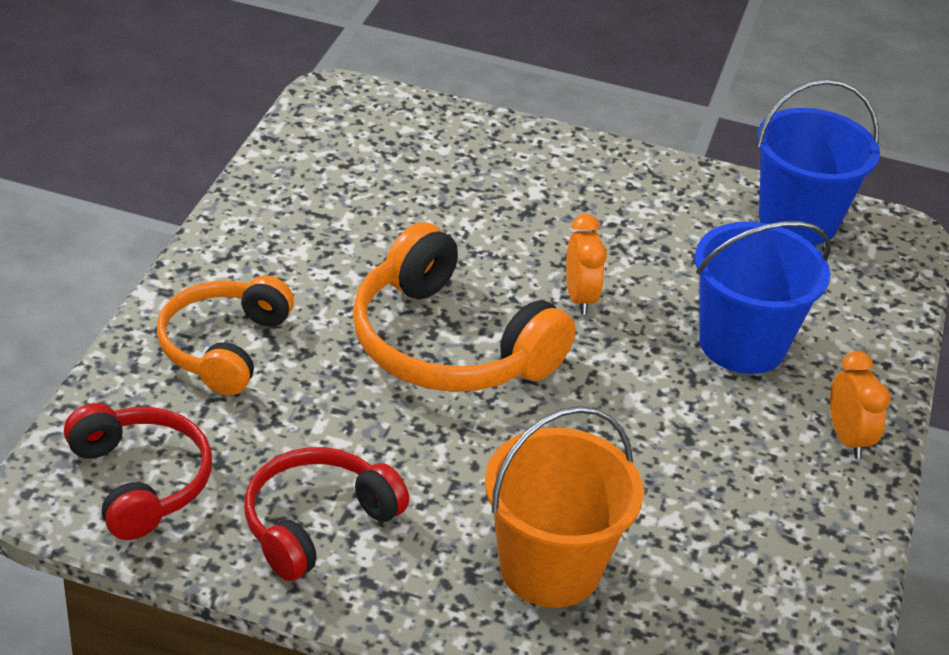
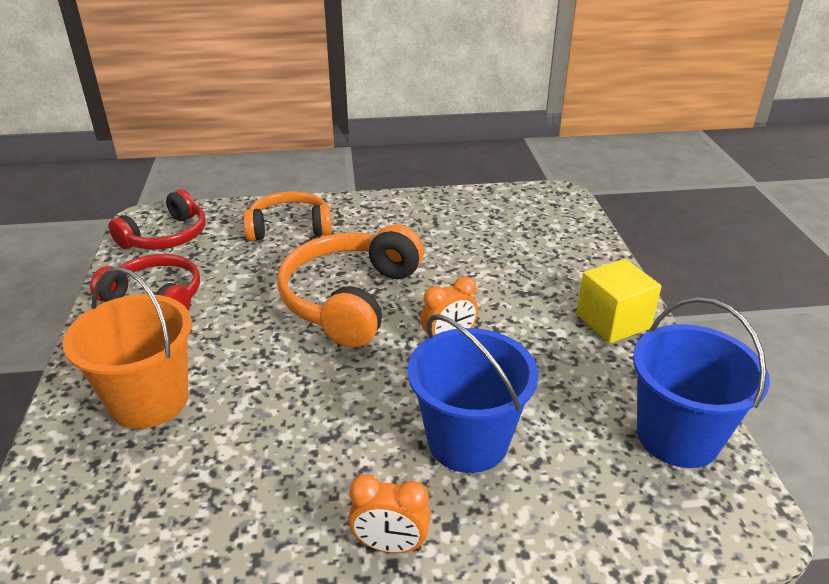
camera: 70 degrees right, 5 degrees down
orange clock [830,351,890,459] -> orange clock turned 45 degrees clockwise [348,475,431,553]
none -> yellow cube [576,259,662,343]

